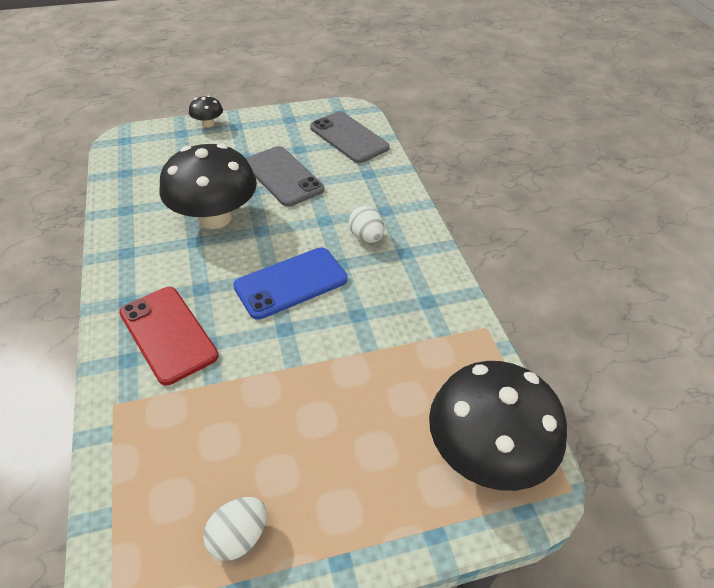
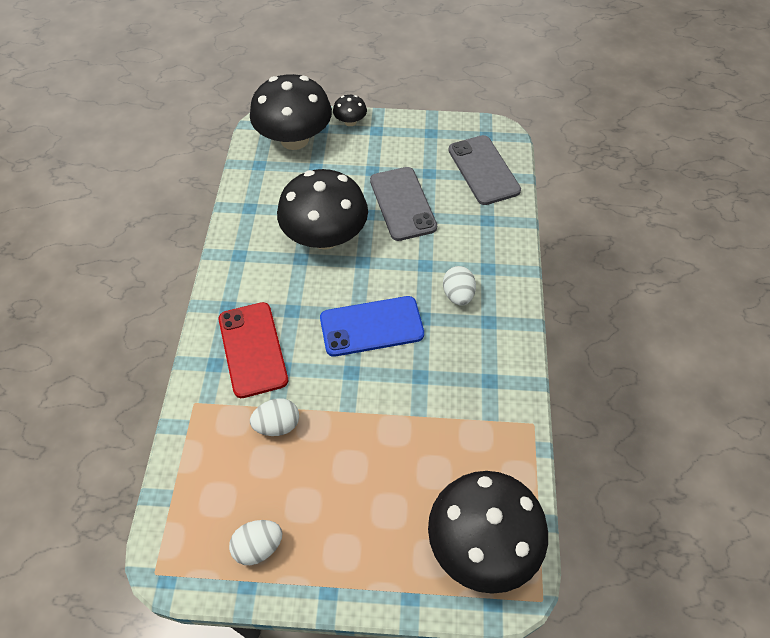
camera: 20 degrees right, 10 degrees up
none -> black mushroom [250,74,332,150]
none -> white egg [250,398,299,436]

